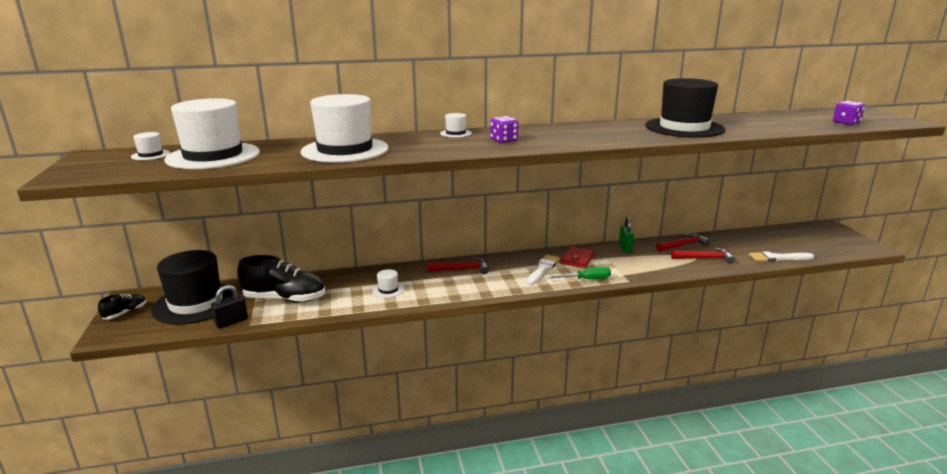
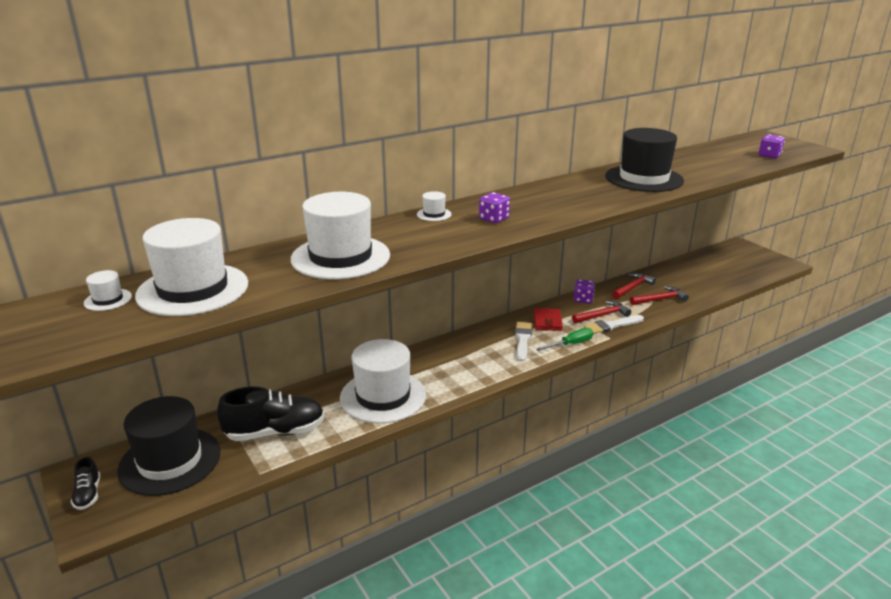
camera: 20 degrees left, 5 degrees up
black shoe [98,294,147,319] -> black shoe turned 150 degrees clockwise [71,457,100,510]
black padlock [211,285,248,329] -> none
white hat [373,269,404,298] -> white hat [340,339,426,423], size x2.48
red hammer [427,257,489,274] -> red hammer moved to [572,301,631,323]
green padlock [619,217,634,252] -> purple dice [574,279,595,304]
white brush [749,251,814,262] -> white brush moved to [583,315,644,334]

